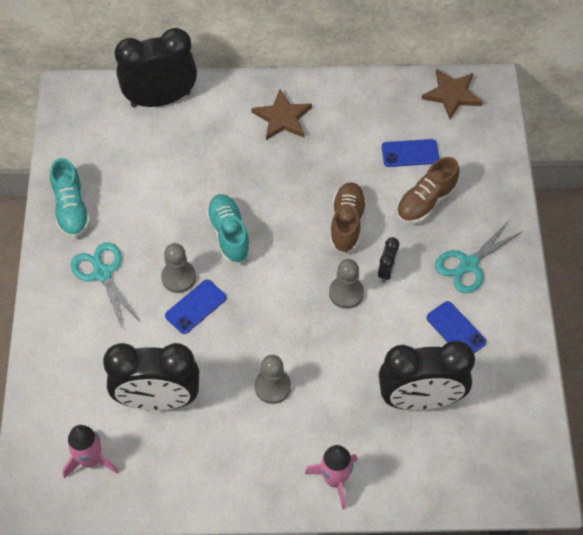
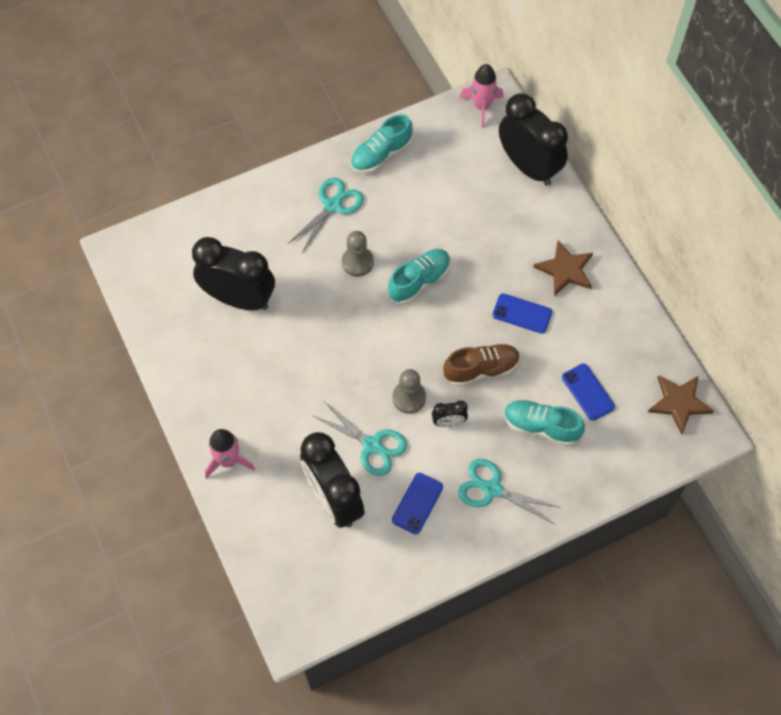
camera: 65 degrees right, 5 degrees up
pink rocket [62,425,119,479] -> pink rocket moved to [460,64,503,128]
black clock [103,343,199,411] -> black clock turned 135 degrees clockwise [192,237,275,310]
blue phone [165,280,226,334] -> blue phone moved to [493,293,552,334]
grey pawn [255,355,291,404] -> none
brown shoe [397,157,460,224] -> turquoise shoe [504,400,585,446]
none -> turquoise scissors [312,402,407,476]

